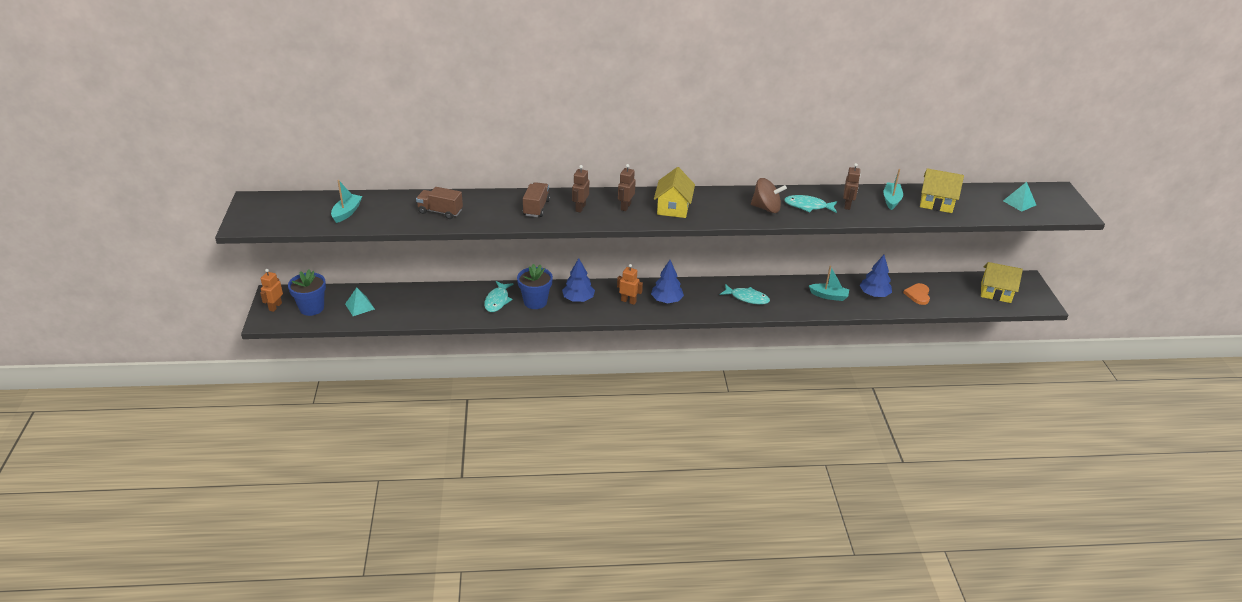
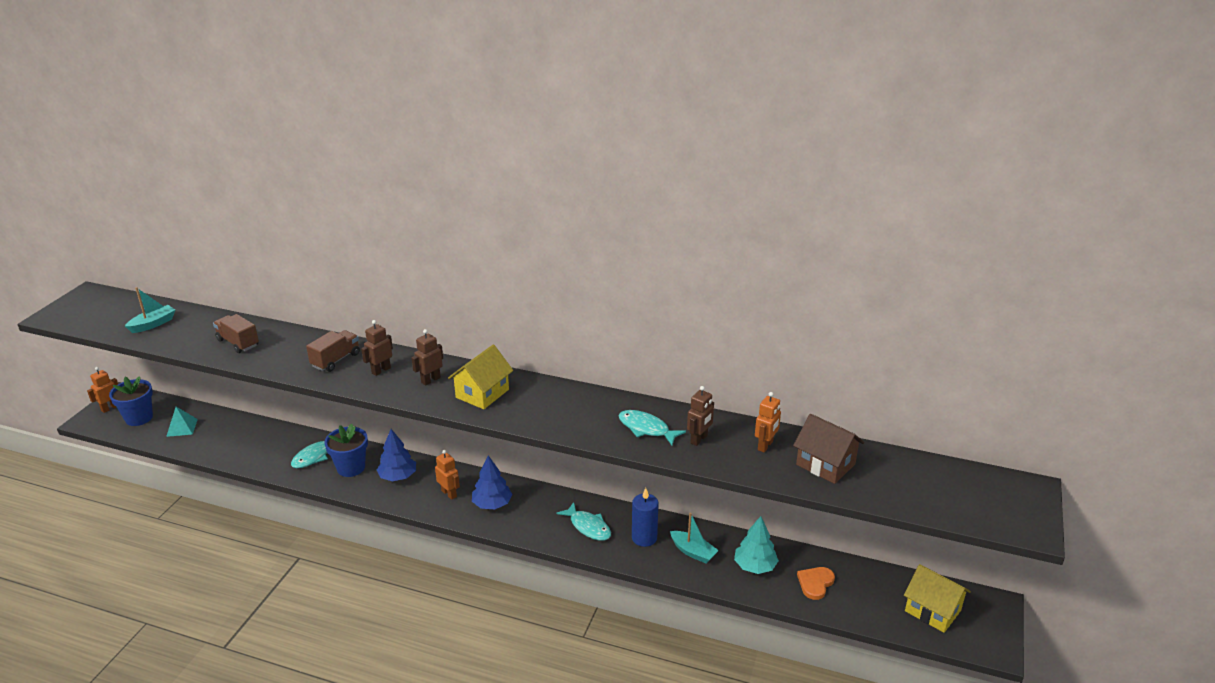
camera: 25 degrees right, 5 degrees down
brown spinning top [751,178,787,213] -> none
blue tree [860,255,892,297] -> turquoise tree [734,516,779,574]
turquoise boat [883,169,903,210] -> orange robot [755,392,781,453]
yellow house [920,168,964,213] -> brown house [793,414,864,484]
turquoise pyramid [1003,182,1036,212] -> none
none -> blue candle [632,488,659,547]

